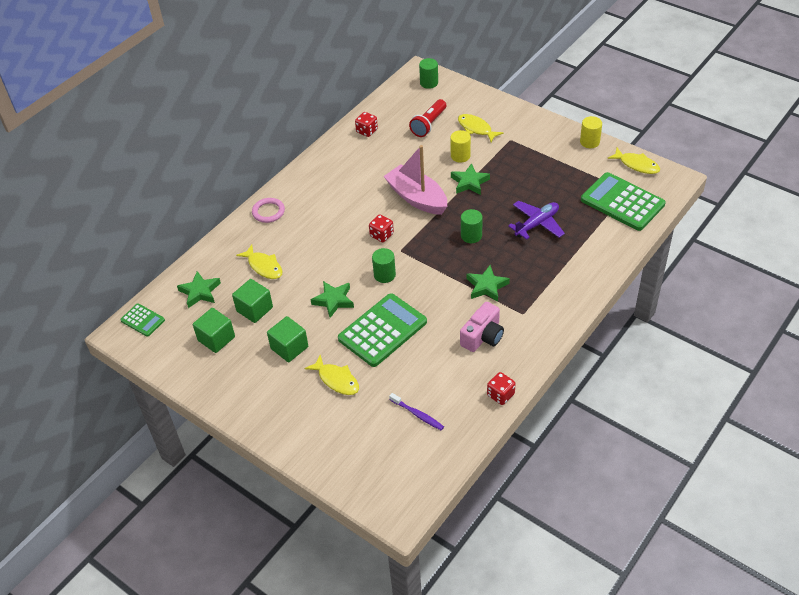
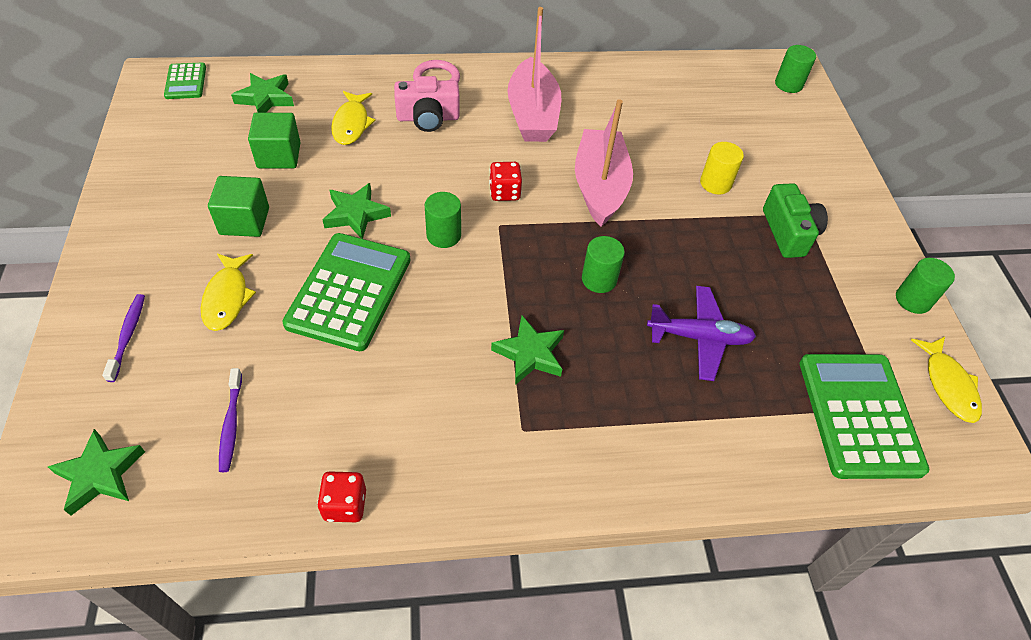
camera: 40 degrees right, 5 degrees up
green cube [193,308,235,353] -> none
green calculator [338,293,427,367] -> green calculator turned 75 degrees counterclockwise [282,233,410,351]
red dice [355,112,378,137] -> none
red flashlight [409,99,446,137] -> none
green star [451,163,490,195] -> green star moved to [48,429,145,516]
yellow fish [458,114,503,142] -> none
pink camera [460,302,504,352] -> pink camera moved to [394,76,460,132]
yellow cylinder [580,116,602,148] -> green cylinder [896,258,955,314]
none -> purple toothbrush [102,294,145,382]
none -> pink boat [507,7,561,142]
none -> green camera [763,183,828,258]

